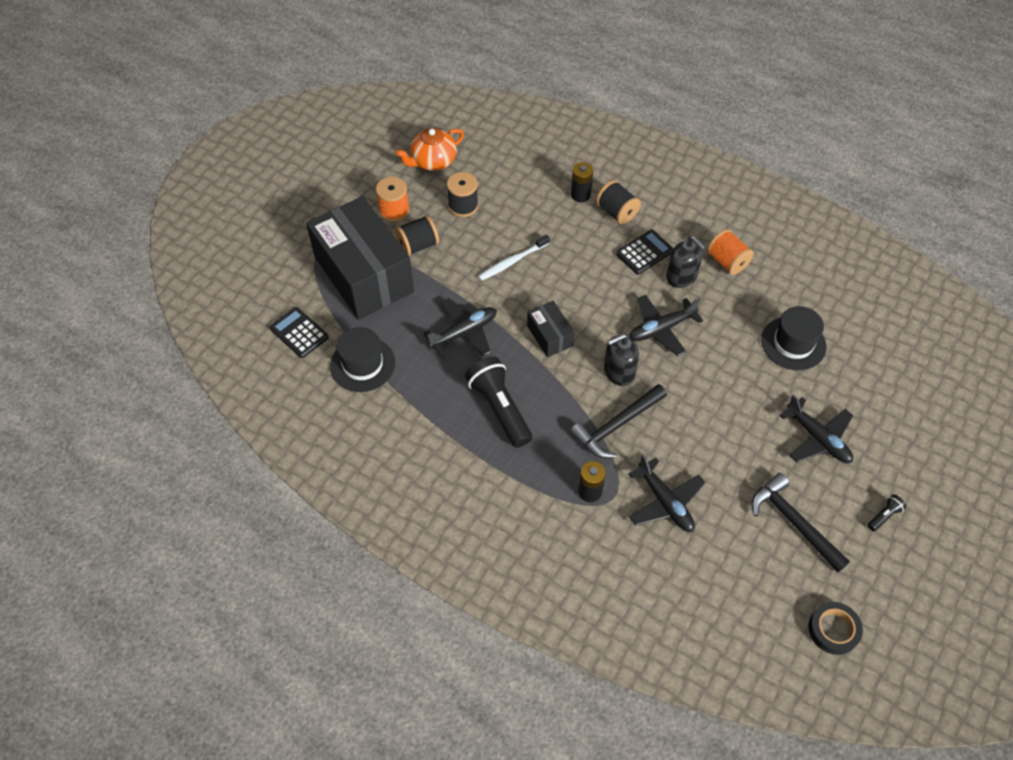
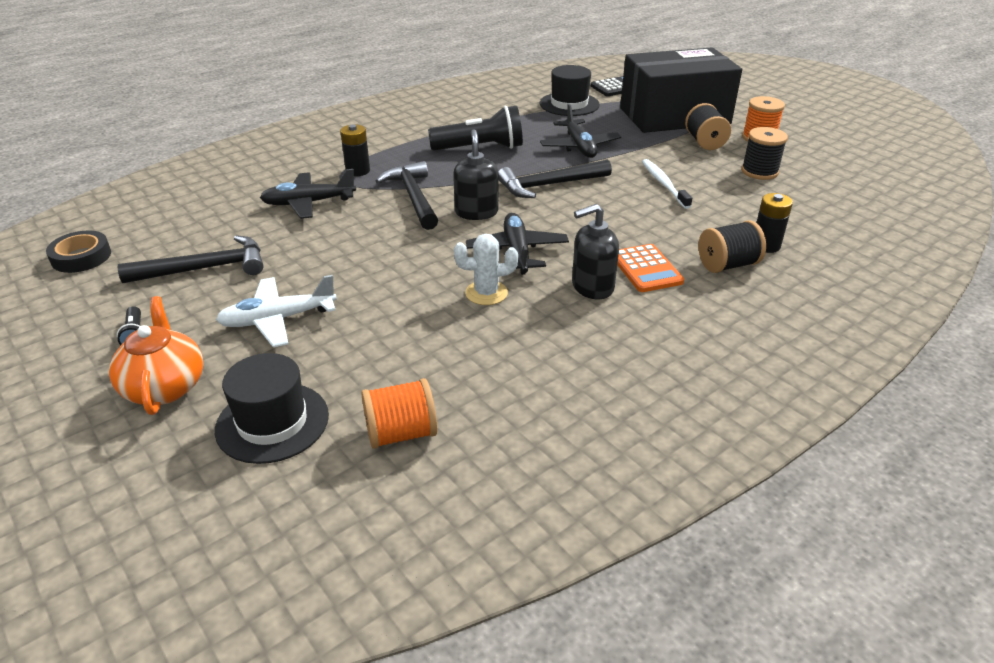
camera: 110 degrees right, 20 degrees down
orange teapot [396,128,464,171] -> orange teapot moved to [109,296,203,415]
black box [527,301,575,357] -> black hammer [498,160,612,198]
black calculator [616,230,674,275] -> orange calculator [617,244,684,292]
orange spool [707,229,754,275] -> orange spool moved to [361,378,437,449]
black hat [761,306,826,370] -> black hat moved to [215,353,329,464]
black plane [779,395,853,463] -> white plane [216,275,337,347]
none -> white cactus [454,234,518,305]

